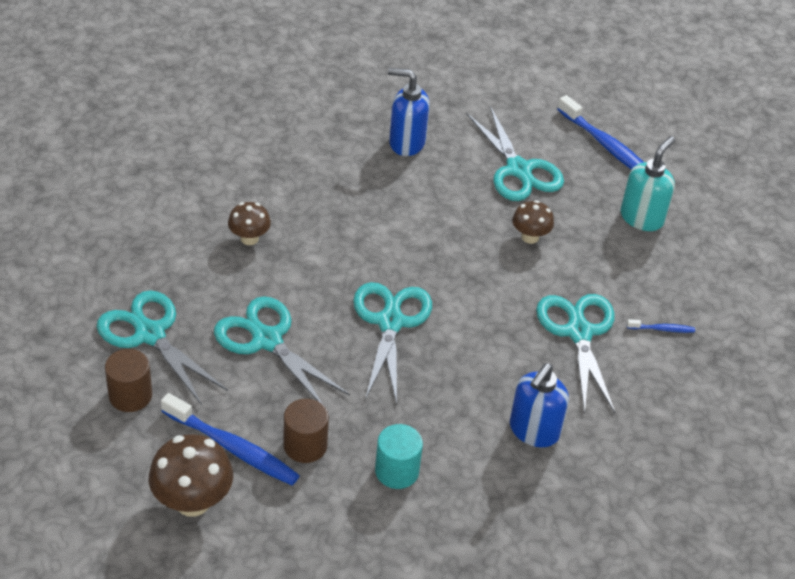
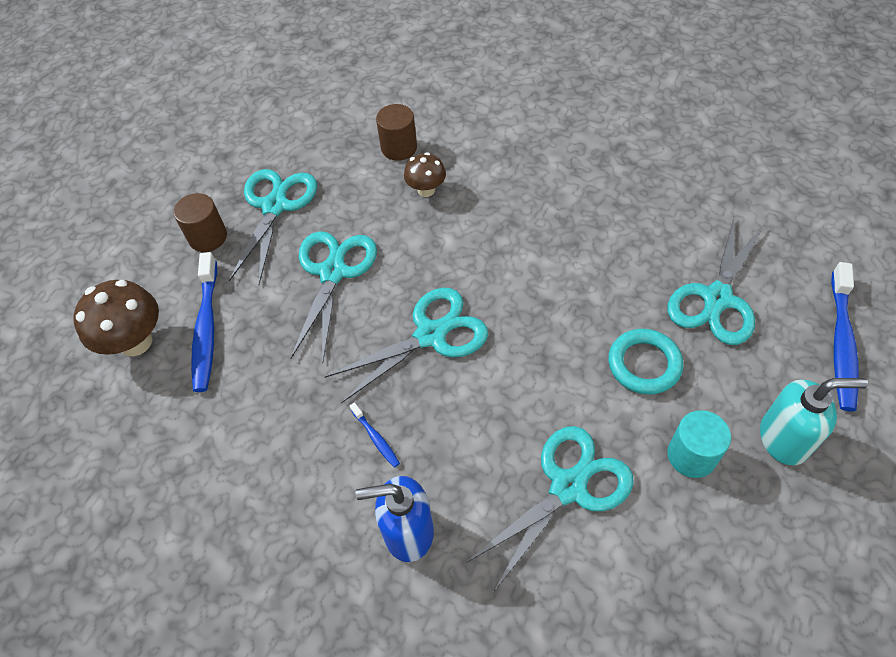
camera: 60 degrees right, 10 degrees up
brown cylinder [283,399,329,463] -> brown cylinder moved to [376,104,417,161]
turquoise cylinder [375,424,423,489] -> turquoise cylinder moved to [668,410,731,478]
blue soap dispenser [388,68,430,156] -> none
brown mushroom [512,200,554,244] -> turquoise ring [608,329,683,395]
blue toothbrush [627,319,695,333] -> blue toothbrush moved to [350,403,400,468]

